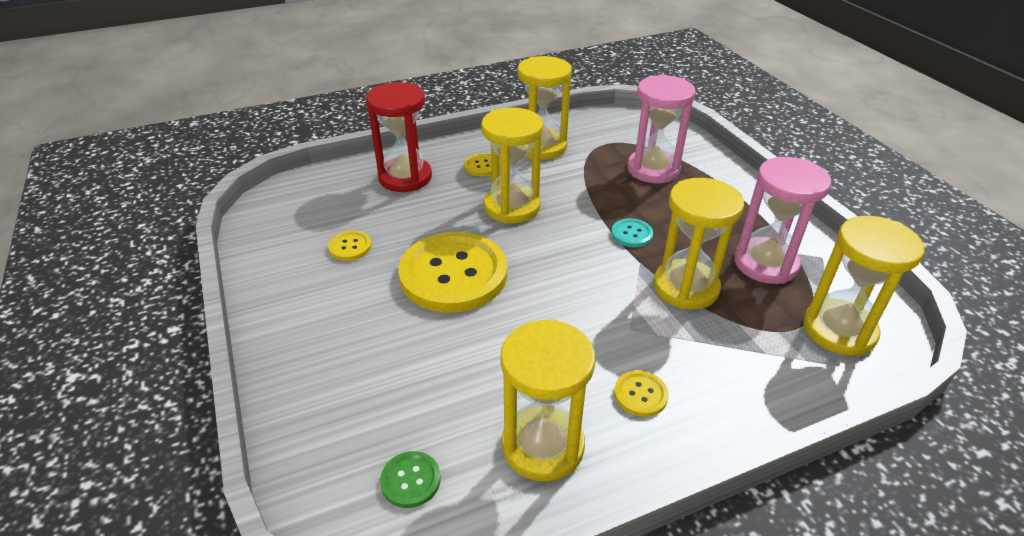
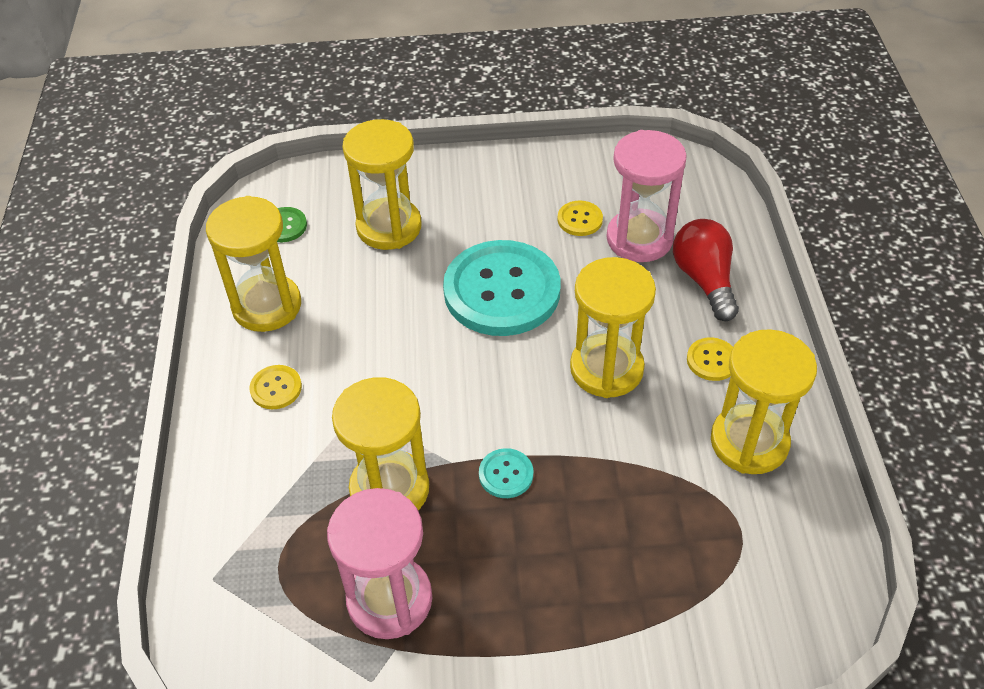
camera: 110 degrees right, 10 degrees up
red hourglass [366,82,432,192] -> red light bulb [673,219,739,321]
yellow button [398,232,507,313] -> turquoise button [443,240,561,336]
pink hourglass [627,75,696,184] -> pink hourglass moved to [606,130,687,262]
yellow hourglass [803,215,924,356] -> yellow hourglass moved to [343,119,422,250]

